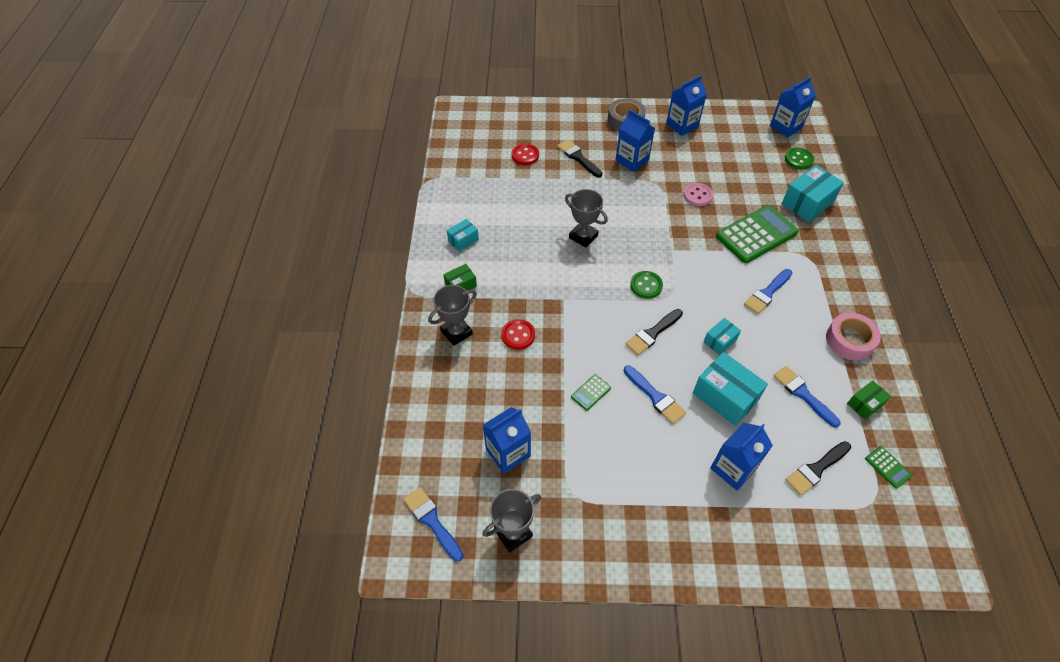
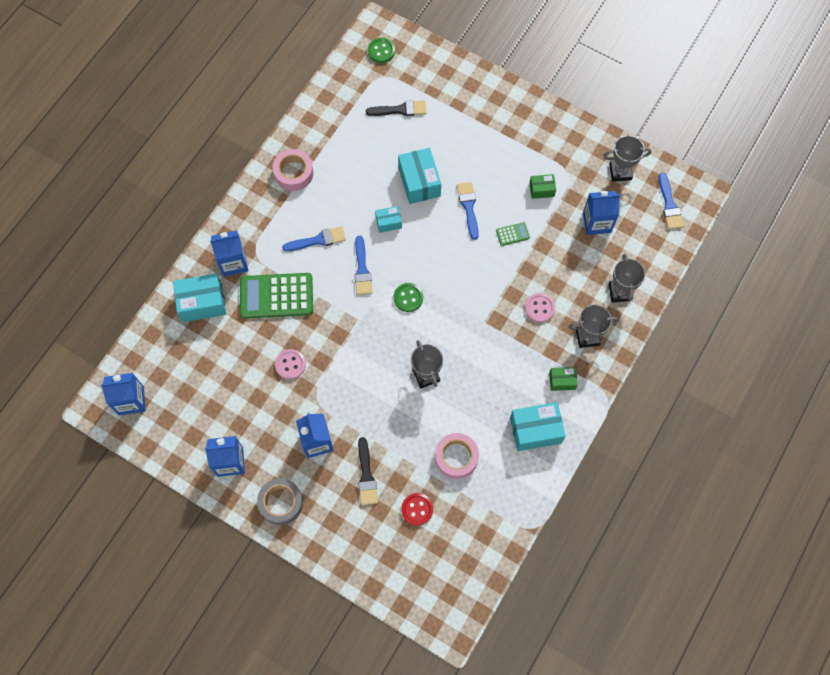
camera: 150 degrees left, 15 degrees up
turquoise box [447,219,479,252] -> turquoise box [510,402,566,451], size x1.82
red button [501,319,535,350] -> pink button [525,293,555,323]
black brush [625,309,683,355] -> none
blue carton [711,423,773,490] -> blue carton moved to [210,230,248,277]
blue brush [773,366,841,427] -> blue brush moved to [354,236,373,295]
green button [785,148,814,169] -> green button moved to [368,38,395,63]
green box [847,381,891,420] -> green box moved to [529,174,556,199]
green calculator [865,446,912,489] -> none
none -> pink tape [435,433,479,479]
none -> grey trophy [609,254,646,302]

